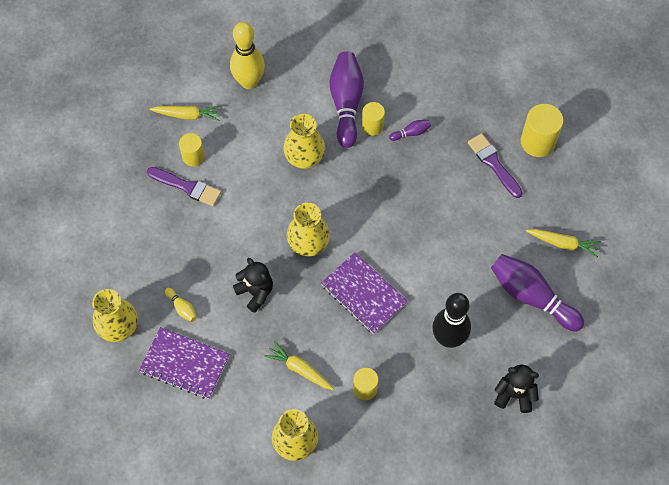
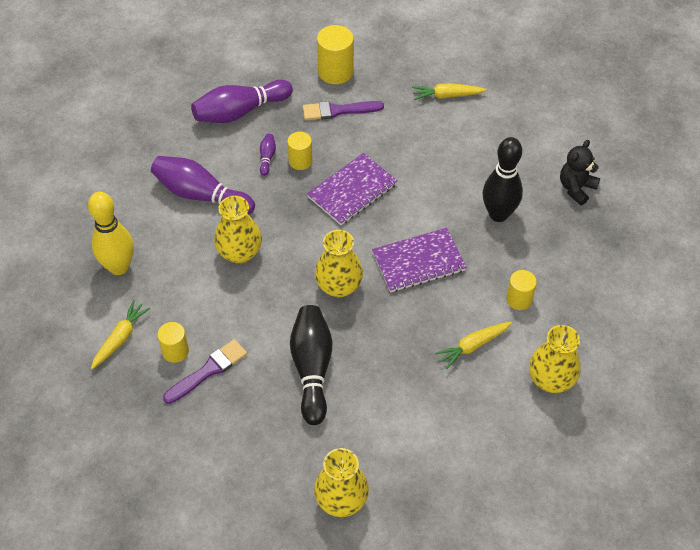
camera: 65 degrees left, 10 degrees down
purple notebook [139,327,230,399] -> purple notebook moved to [307,153,398,225]
yellow bowling pin [165,288,197,322] -> none
black teddy bear [233,258,273,313] -> none
yellow cylinder [362,102,385,136] -> yellow cylinder moved to [287,132,313,170]
purple bowling pin [491,254,584,332] -> purple bowling pin moved to [191,80,293,123]
yellow carrot [526,229,601,257] -> yellow carrot turned 135 degrees counterclockwise [412,83,487,100]
none -> black bowling pin [290,305,332,425]

